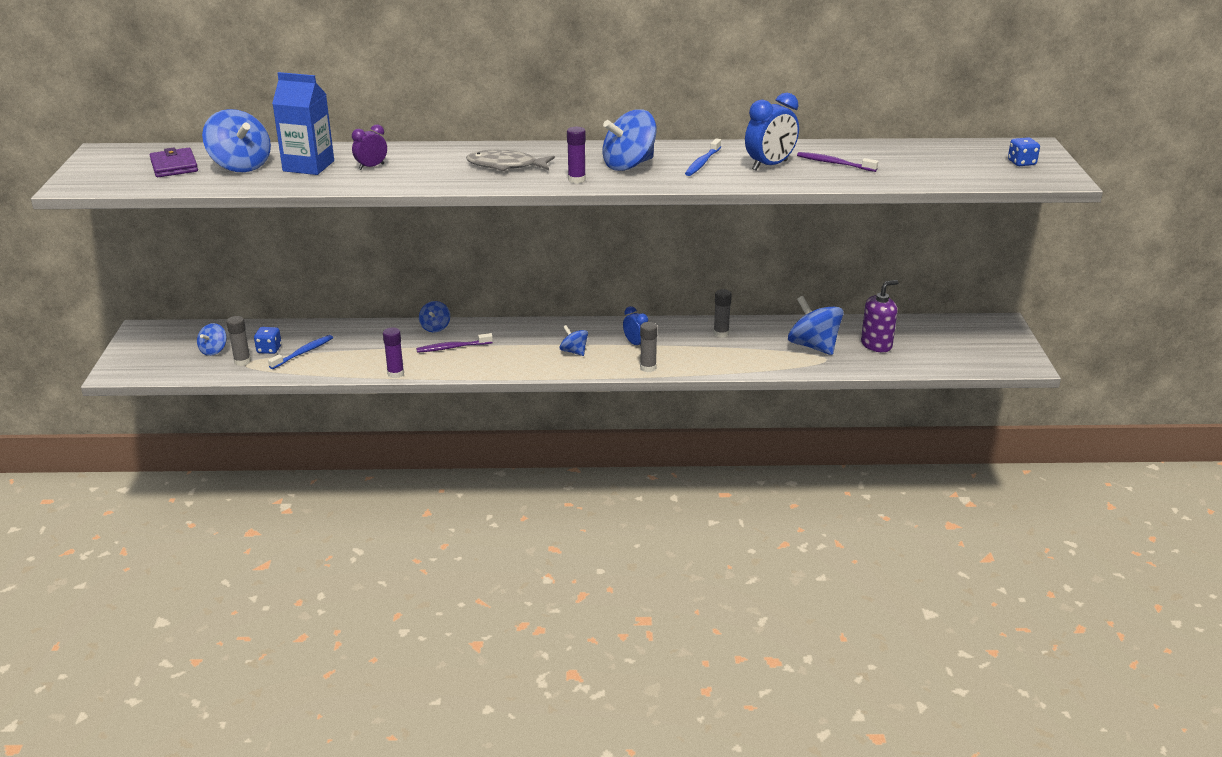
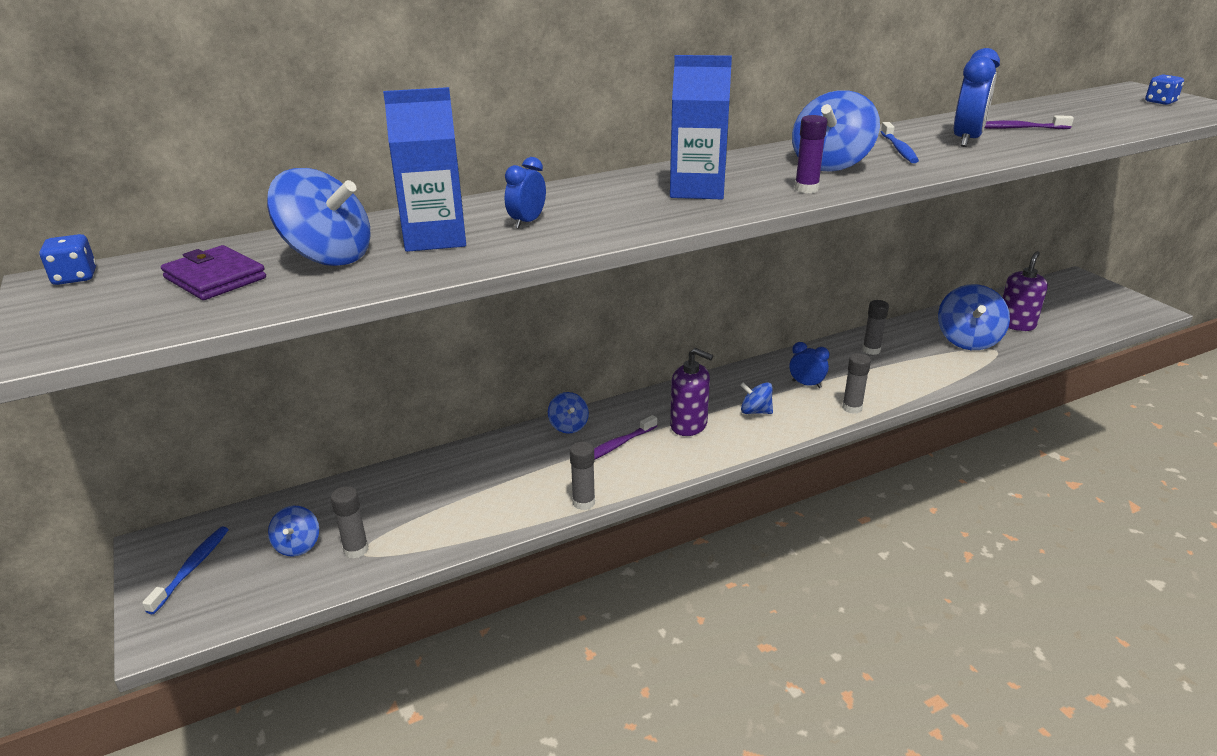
camera: 25 degrees left, 0 degrees up
blue dice [254,327,282,354] -> blue dice moved to [39,234,96,285]
blue toothbrush [268,335,333,369] -> blue toothbrush moved to [142,526,229,614]
purple clock [352,124,387,170] -> blue clock [505,157,546,229]
purple glue stick [383,327,404,378] -> grey glue stick [570,442,595,510]
grey fish [466,150,555,172] -> blue carton [670,55,732,199]
blue spinning top [788,296,844,355] -> blue spinning top turned 105 degrees counterclockwise [938,284,1010,350]
none -> purple soap dispenser [670,348,713,436]

